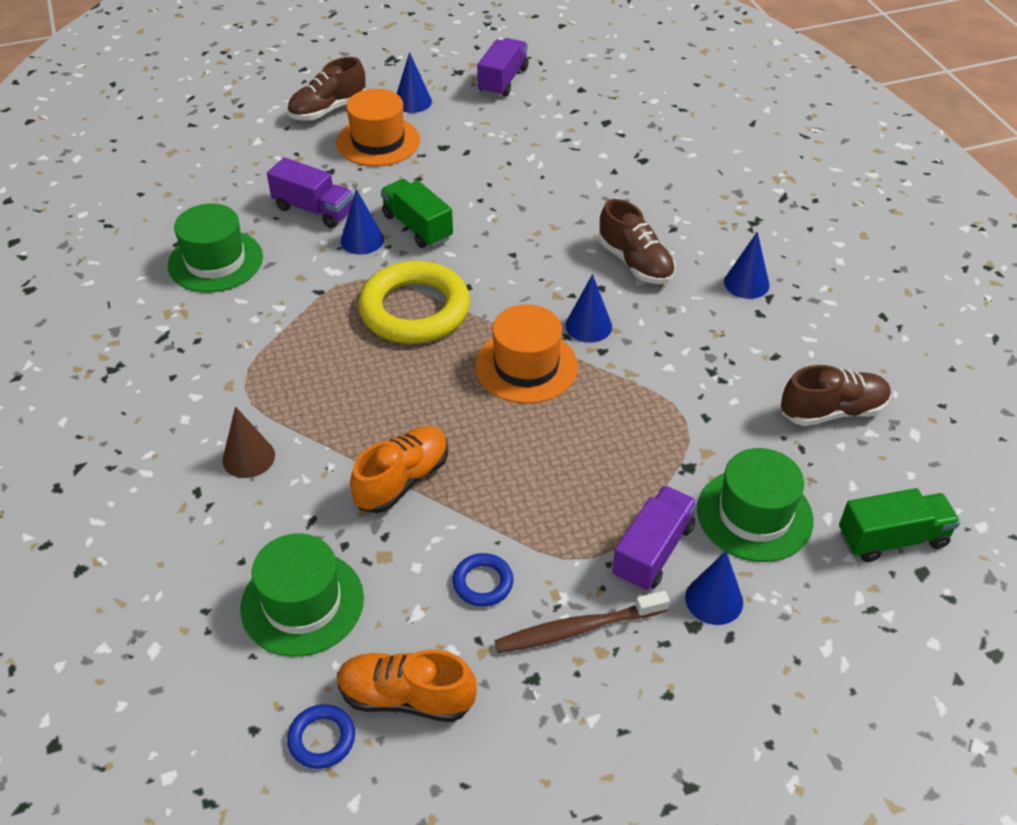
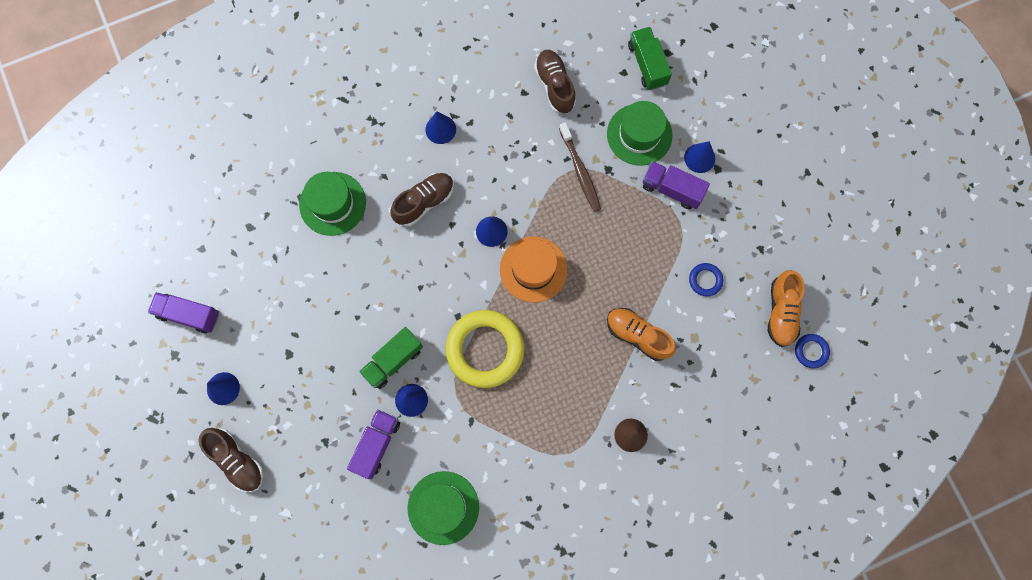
camera: 95 degrees left, 30 degrees up
green hat [240,533,364,657] -> green hat moved to [299,172,366,236]
orange hat [336,89,420,166] -> none
brown toothbrush [494,591,670,653] -> brown toothbrush moved to [559,122,601,212]

